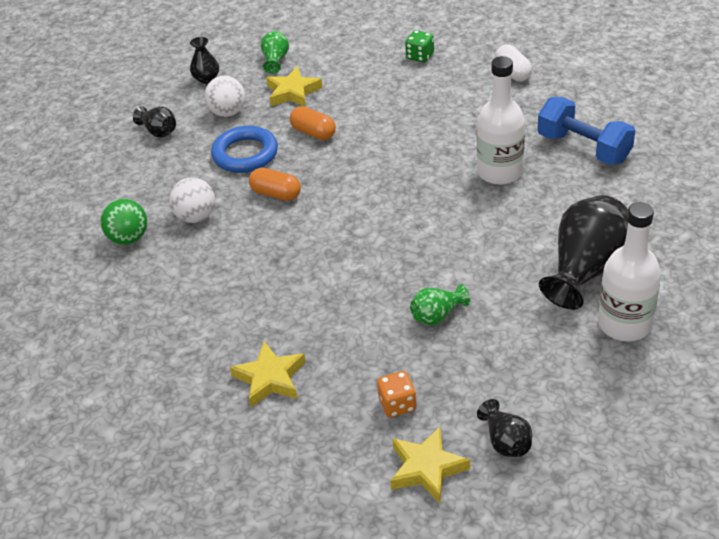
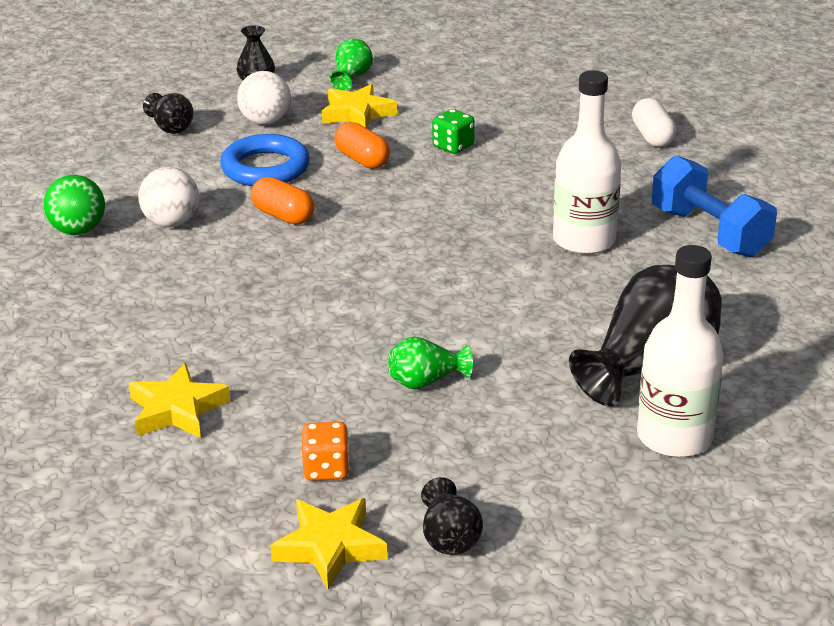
camera: 10 degrees right, 10 degrees down
green dice [405,30,434,62] -> green dice moved to [432,109,475,154]

